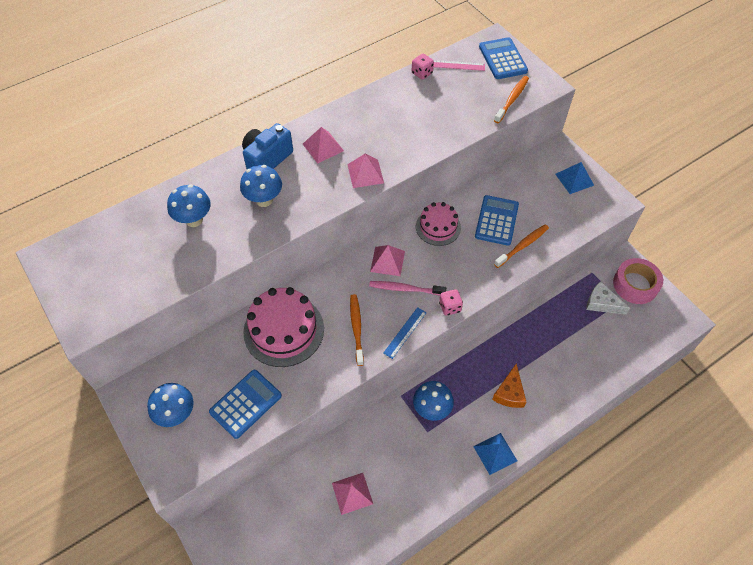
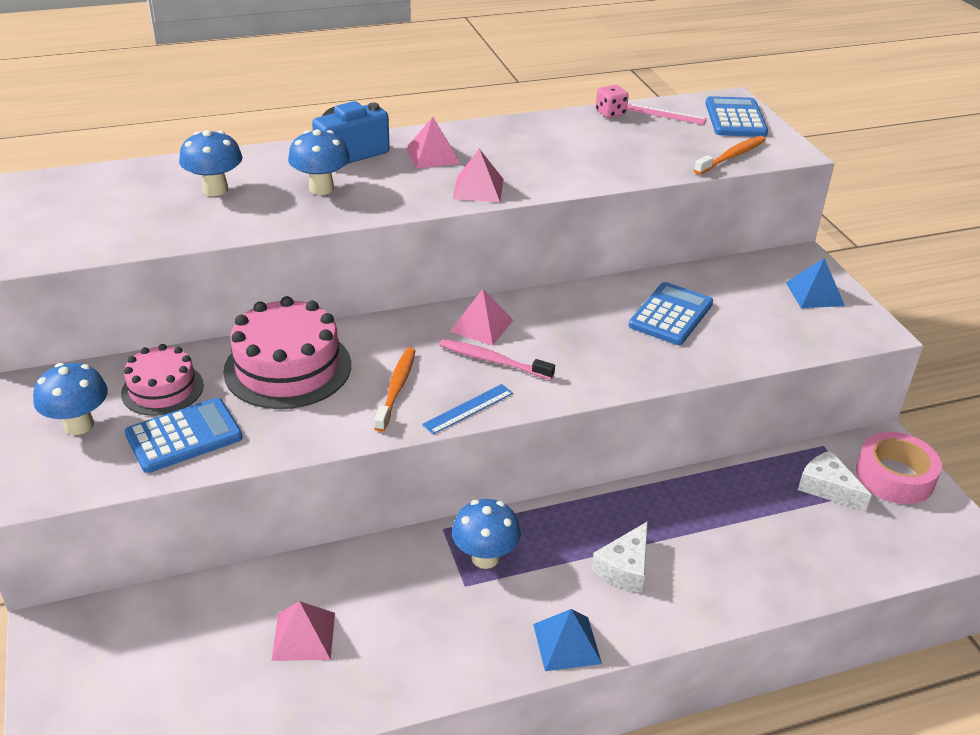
camera: 15 degrees right, 20 degrees down
pink cake [416,202,461,246] -> pink cake moved to [121,344,204,416]
pink dice [439,289,463,316] -> none
orange cheese [492,363,526,408] -> white cheese [591,521,648,593]
orange toothbrush [494,224,549,268] -> none

